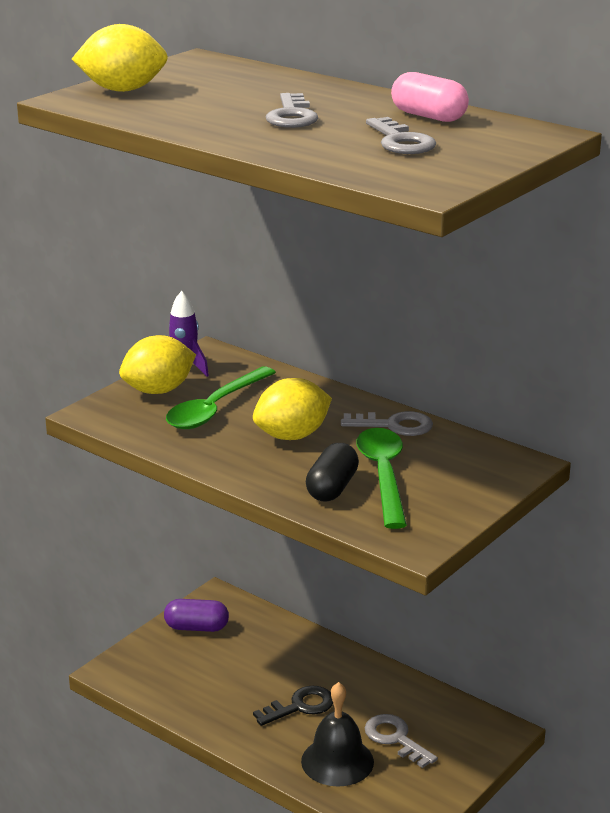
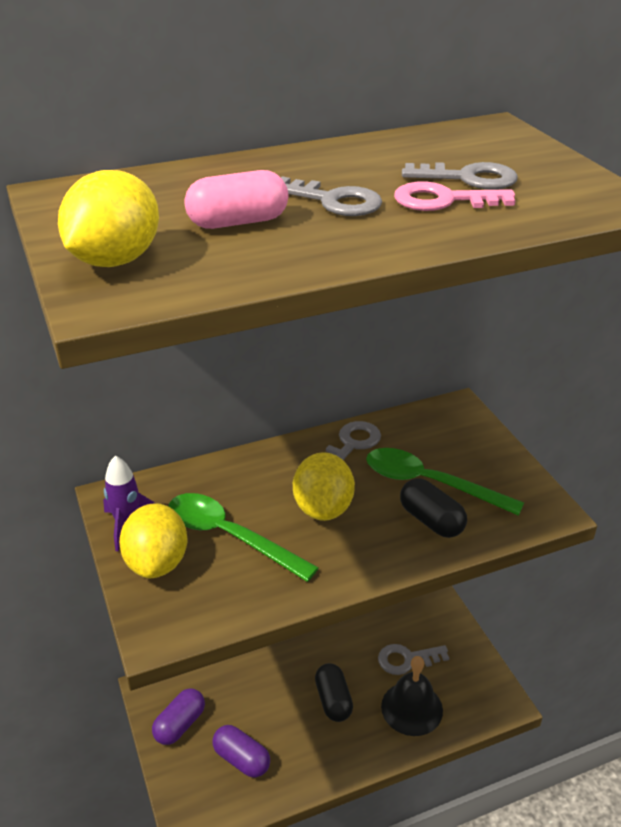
camera: 60 degrees left, 10 degrees up
green spoon [166,367,276,429] -> green spoon turned 150 degrees clockwise [168,493,319,582]
black key [253,685,333,726] -> black capsule [315,663,353,722]
pink capsule [391,72,469,122] -> pink capsule moved to [184,170,288,229]
none -> purple capsule [212,725,270,778]
none -> pink key [394,181,516,211]

